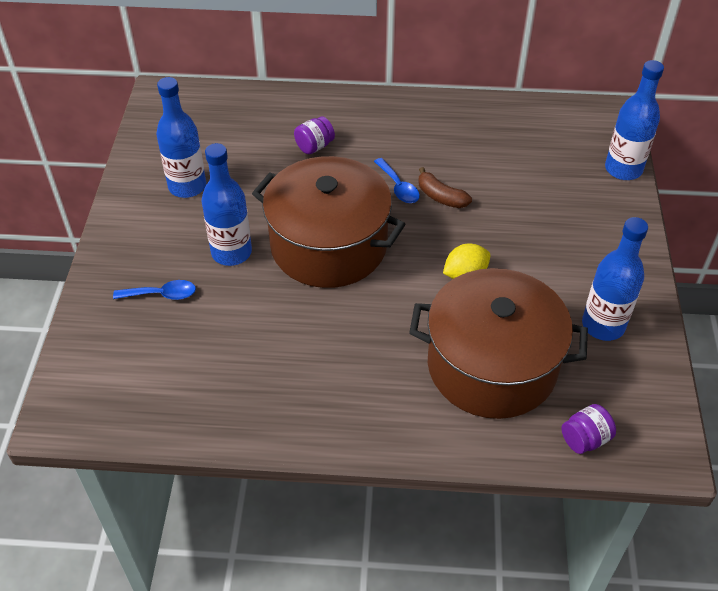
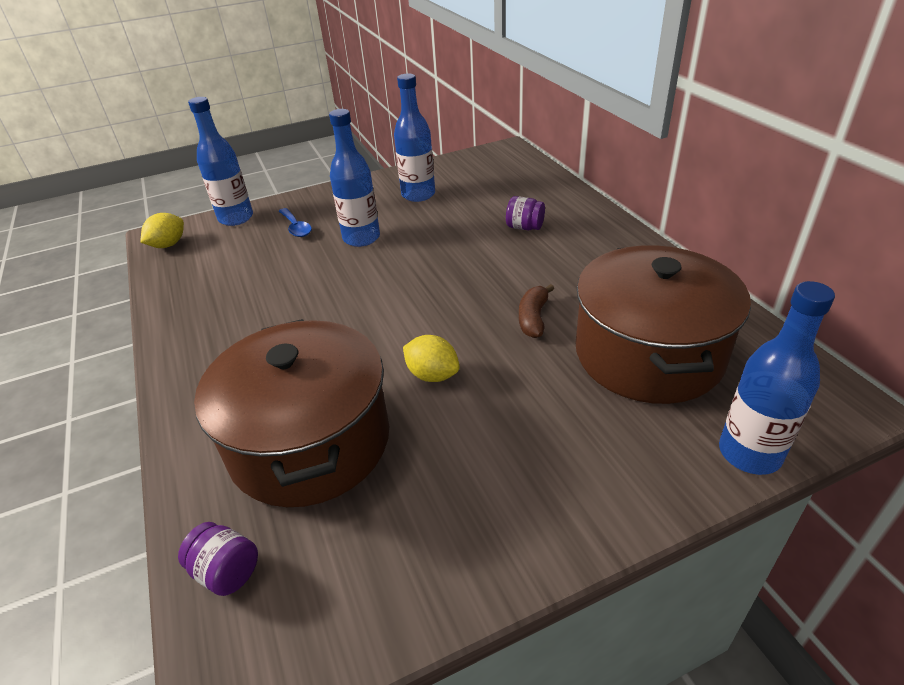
camera: 65 degrees right, 10 degrees down
brown pot [252,156,405,288] -> brown pot moved to [576,245,751,404]
blue spoon [374,158,420,203] -> none
blue bottle [582,217,648,341] -> blue bottle moved to [188,97,253,226]
none -> yellow lemon [141,213,184,248]

